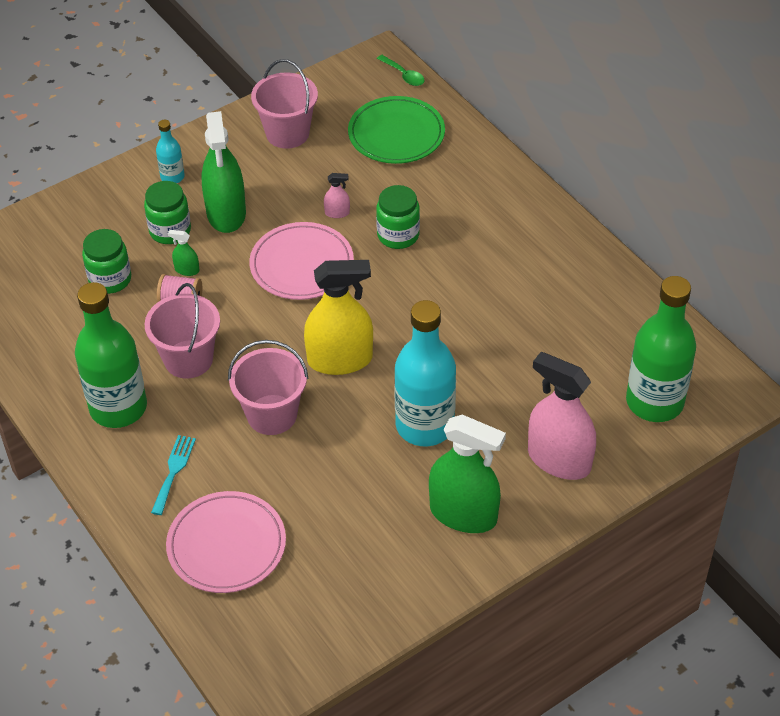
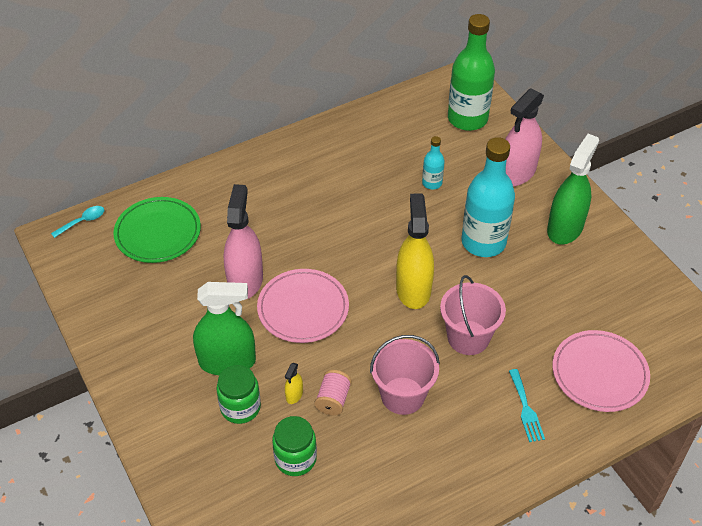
camera: 85 degrees left, 0 degrees up
green bottle [75,282,147,428] -> none
turquoise fork [151,435,196,515] -> turquoise fork turned 120 degrees counterclockwise [509,369,545,442]
turquoise bottle [156,120,185,183] -> turquoise bottle moved to [422,136,445,189]
green spray bottle [168,230,199,276] -> yellow spray bottle [285,363,303,404]
pink bucket [251,59,318,149] -> none
pink spray bottle [324,173,350,218] -> pink spray bottle [224,184,263,300], size x2.42
green jar [376,185,420,249] -> none
green spoon [377,55,425,86] -> turquoise spoon [51,206,104,238]

